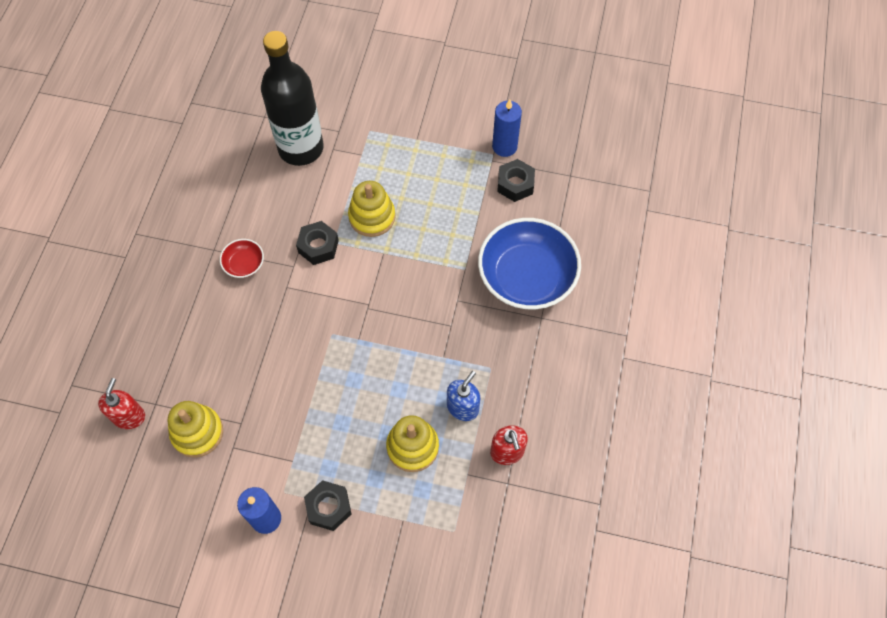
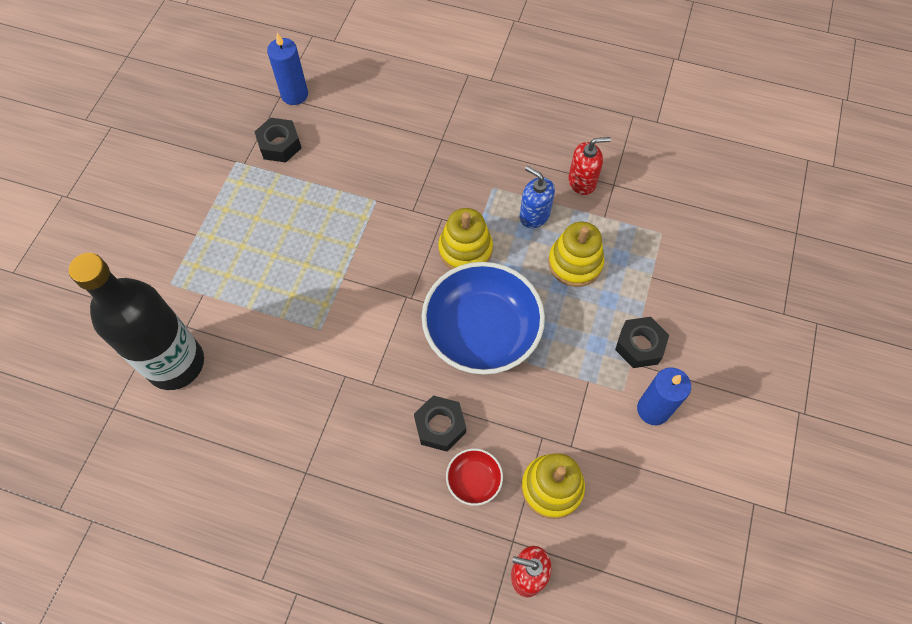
camera: 85 degrees left, 0 degrees up
red bowl [220,239,264,278] -> red bowl moved to [446,448,503,506]
black nut [296,221,339,265] -> black nut moved to [414,395,466,452]
yellow stacking toy [348,181,396,237] -> yellow stacking toy moved to [438,208,493,270]
blue bowl [478,218,581,309] -> blue bowl moved to [422,262,545,375]
blue candle [492,99,522,157] -> blue candle moved to [267,33,308,105]

